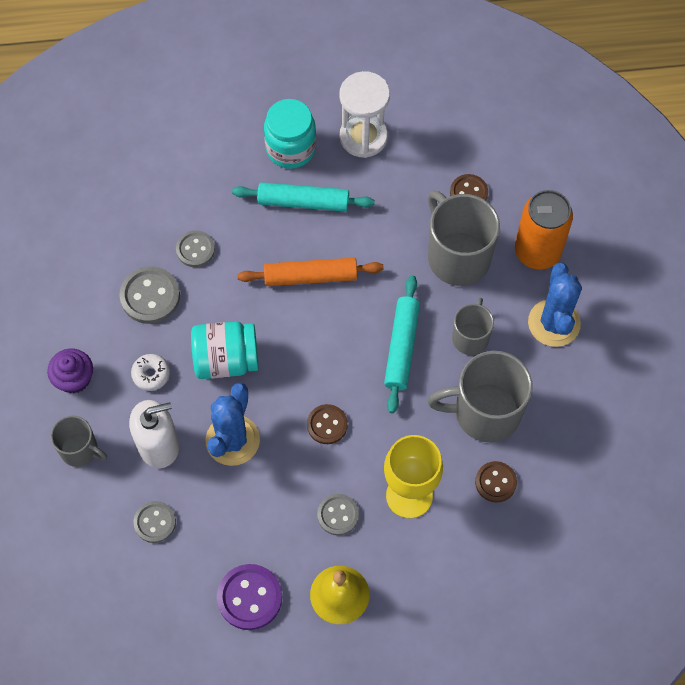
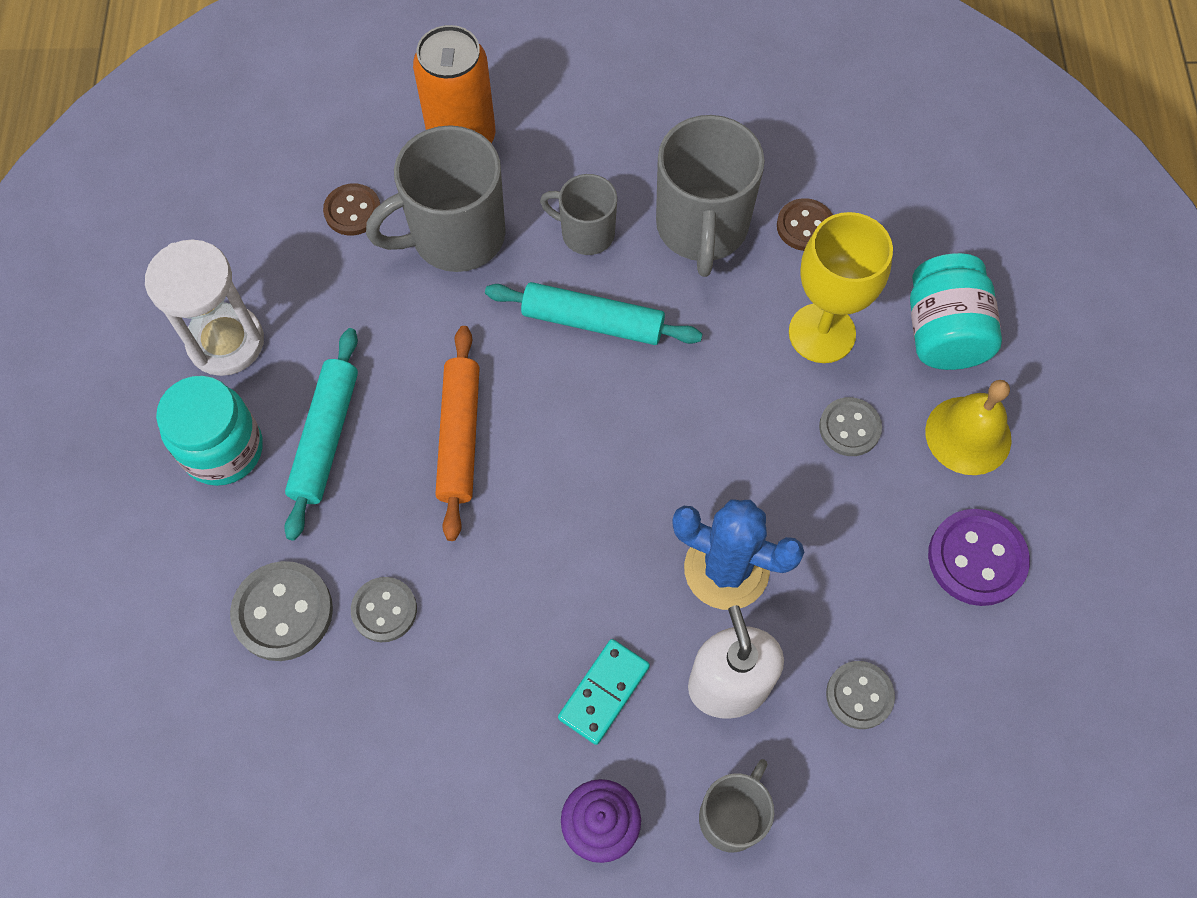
camera: 85 degrees left, 0 degrees up
grey button [120,266,180,324] -> grey button moved to [230,561,333,661]
white donut [131,354,170,391] -> turquoise domino [558,639,650,745]
turquoise jar [191,321,259,379] -> turquoise jar moved to [910,253,1002,370]
brown button [307,404,348,444] -> none
blue cactus [528,263,582,347] -> none

